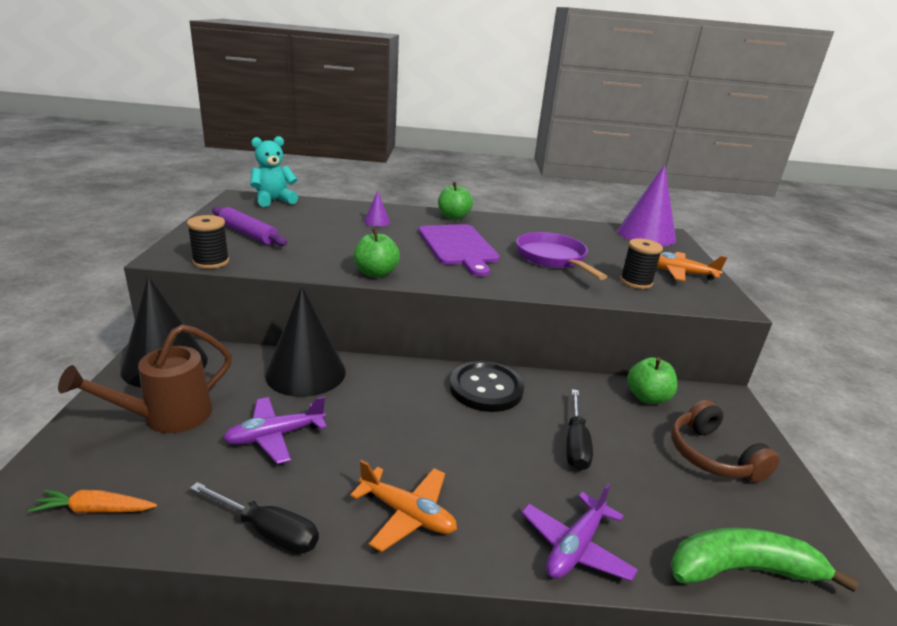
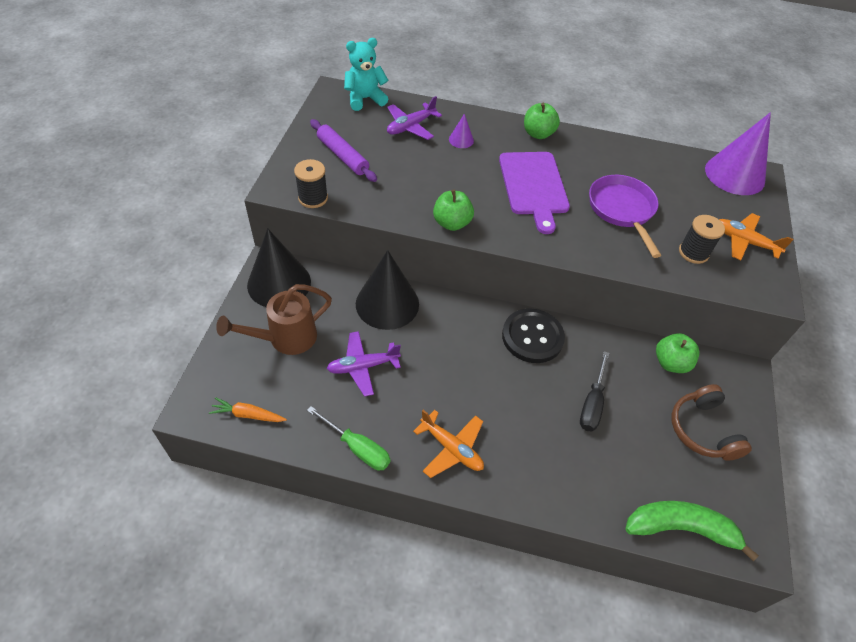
camera: 10 degrees right, 25 degrees up
black screwdriver [190,482,319,554] -> green screwdriver [307,406,390,471]
purple plane [521,483,638,582] -> purple plane moved to [387,96,442,140]

